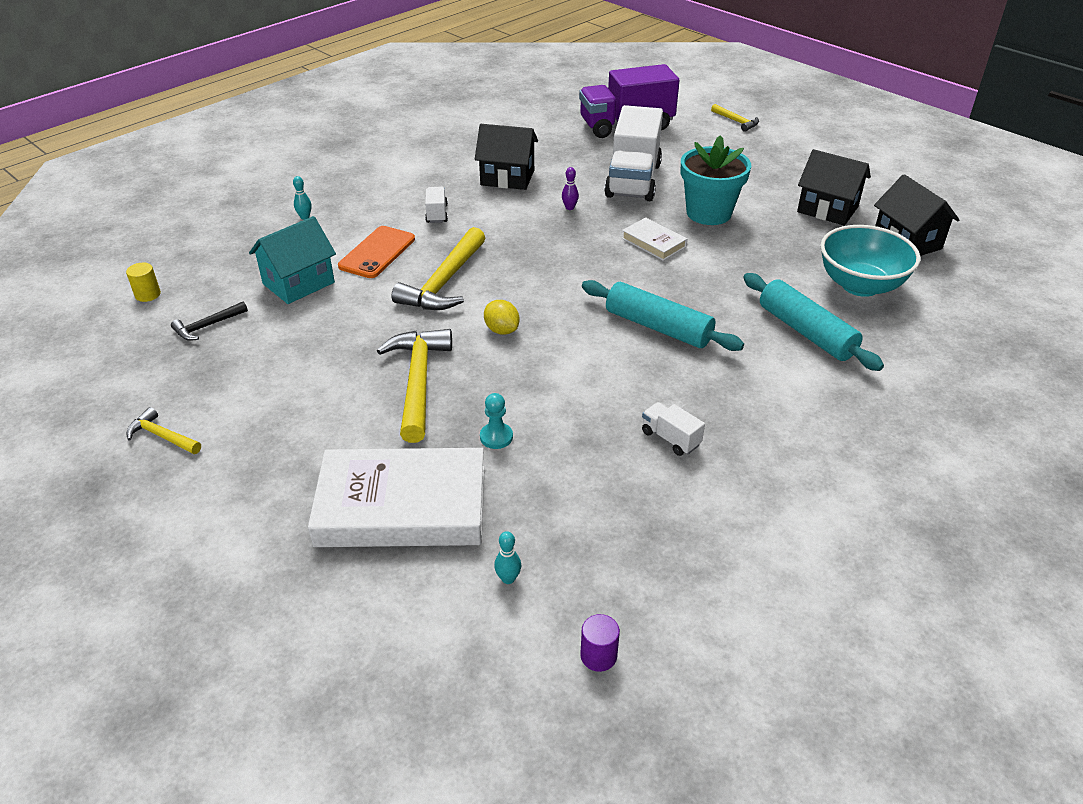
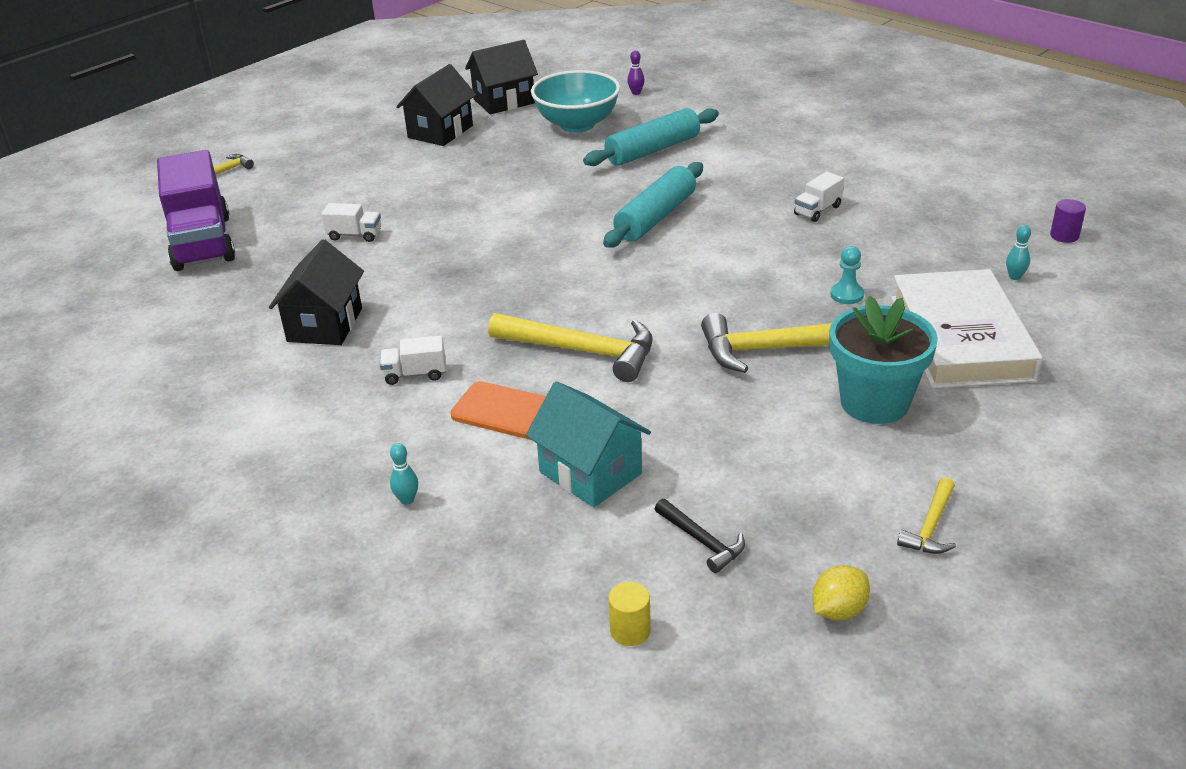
camera: 90 degrees left, 5 degrees down
yellow lemon [484,300,520,335] -> yellow lemon moved to [812,565,870,621]
purple bowling pin [562,167,579,210] -> purple bowling pin moved to [627,50,645,95]
white truck [604,105,663,201] -> white truck [321,203,381,242], size x0.43
white book [622,217,687,261] -> none
turquoise flower pot [681,135,751,225] -> turquoise flower pot moved to [829,296,938,424]

